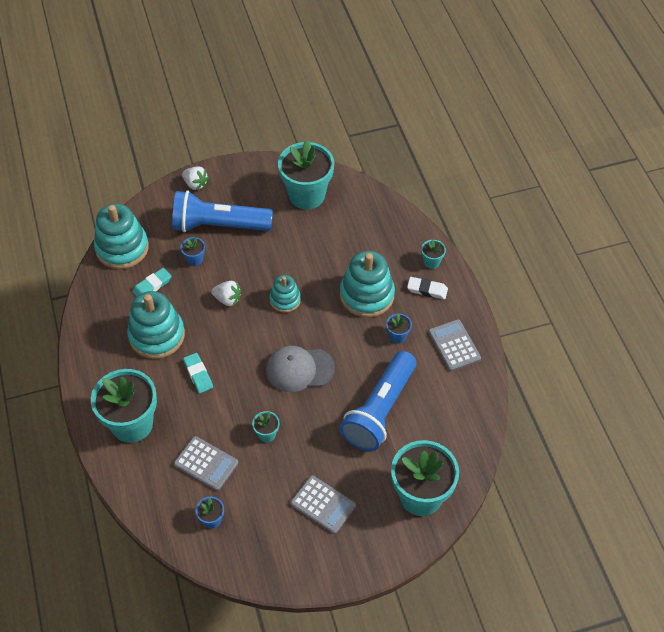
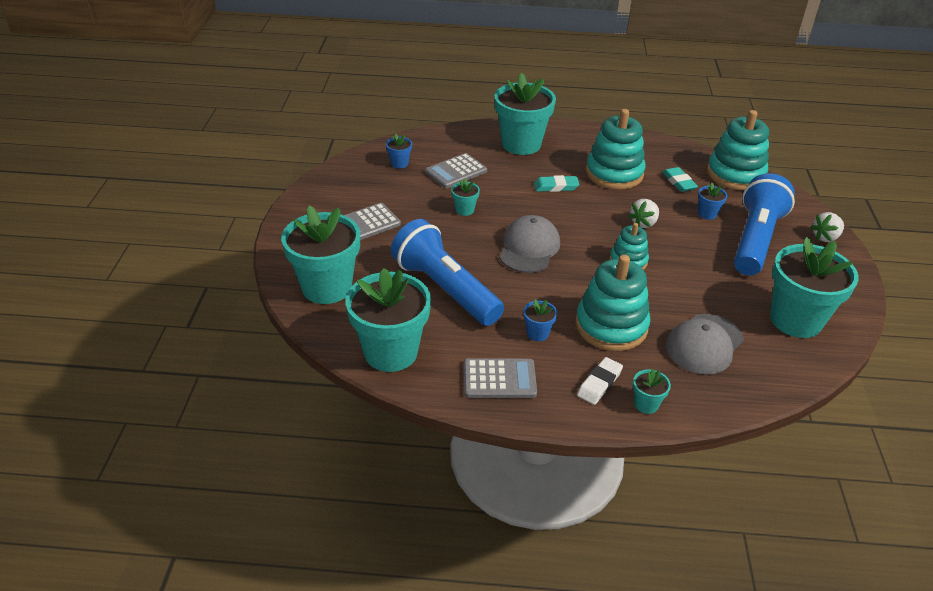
camera: 110 degrees right, 15 degrees down
none -> turquoise flower pot [345,268,431,372]
none -> grey cap [666,314,744,374]

